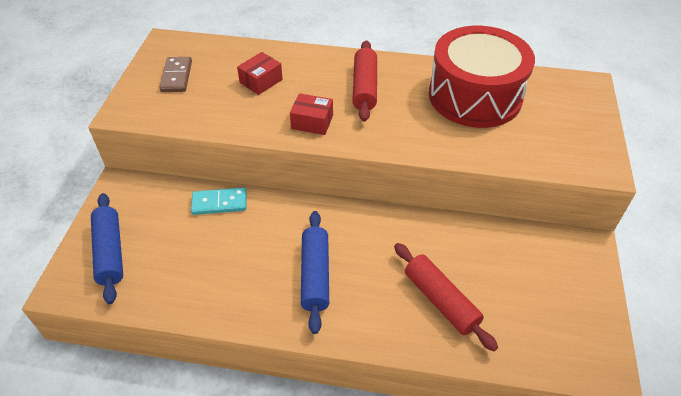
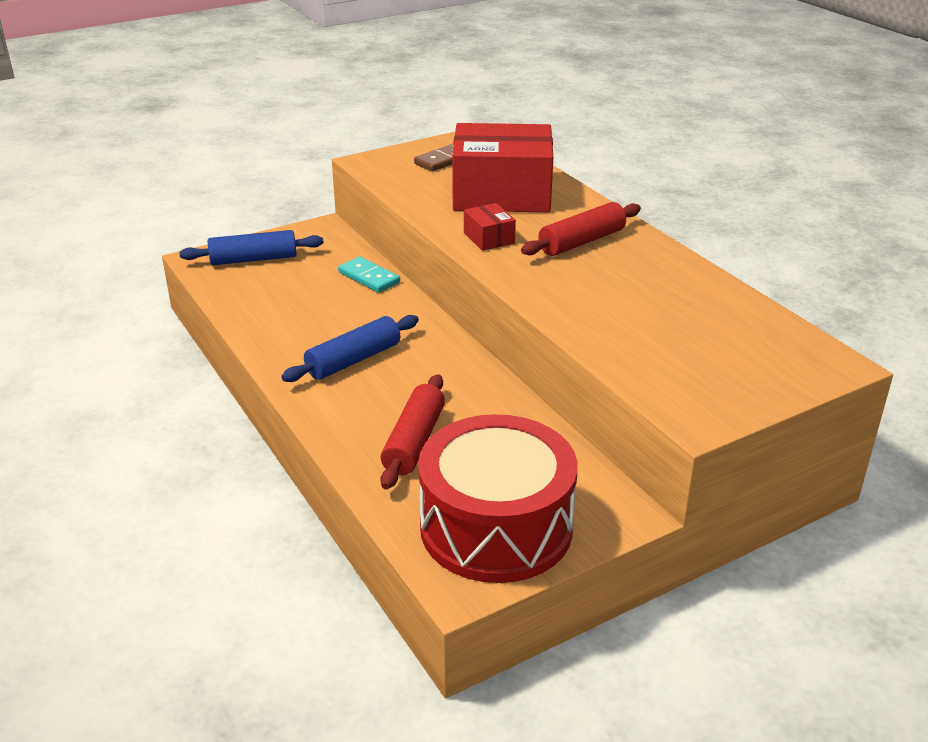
camera: 50 degrees right, 15 degrees down
blue rolling pin [91,193,123,304] -> blue rolling pin turned 45 degrees clockwise [179,230,324,265]
red box [237,52,283,95] -> red box [452,123,553,212], size x2.41
red drum [429,26,535,128] -> red drum moved to [418,414,578,583]

